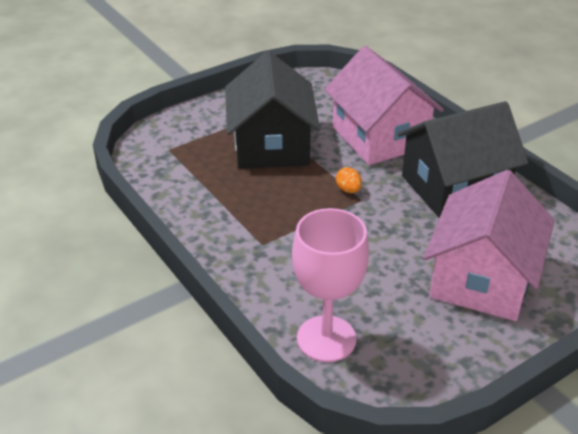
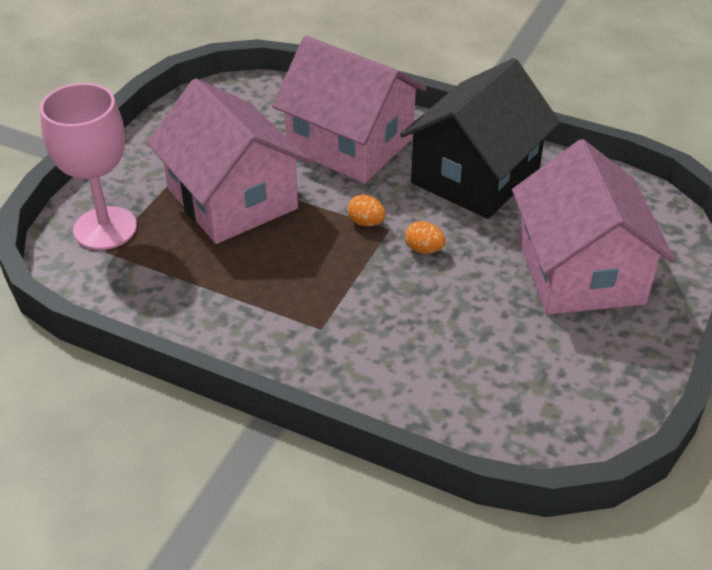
camera: 30 degrees left, 5 degrees up
black house [225,51,320,169] -> pink house [147,78,309,244]
pink goblet [292,208,369,362] -> pink goblet moved to [40,83,137,250]
none -> orange egg [405,221,446,254]

